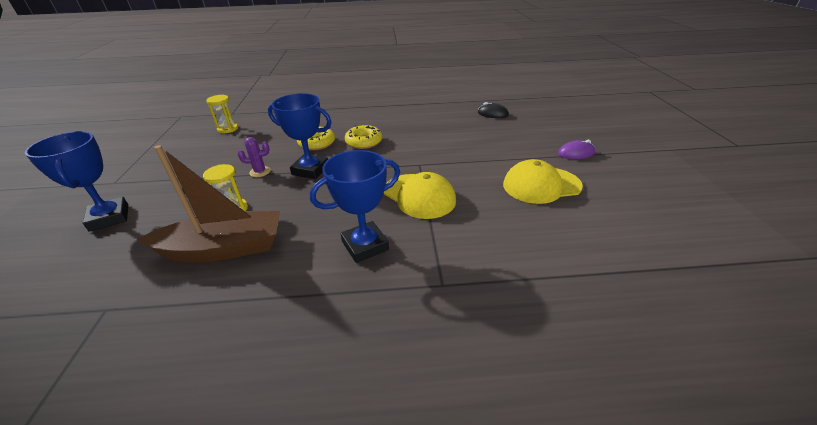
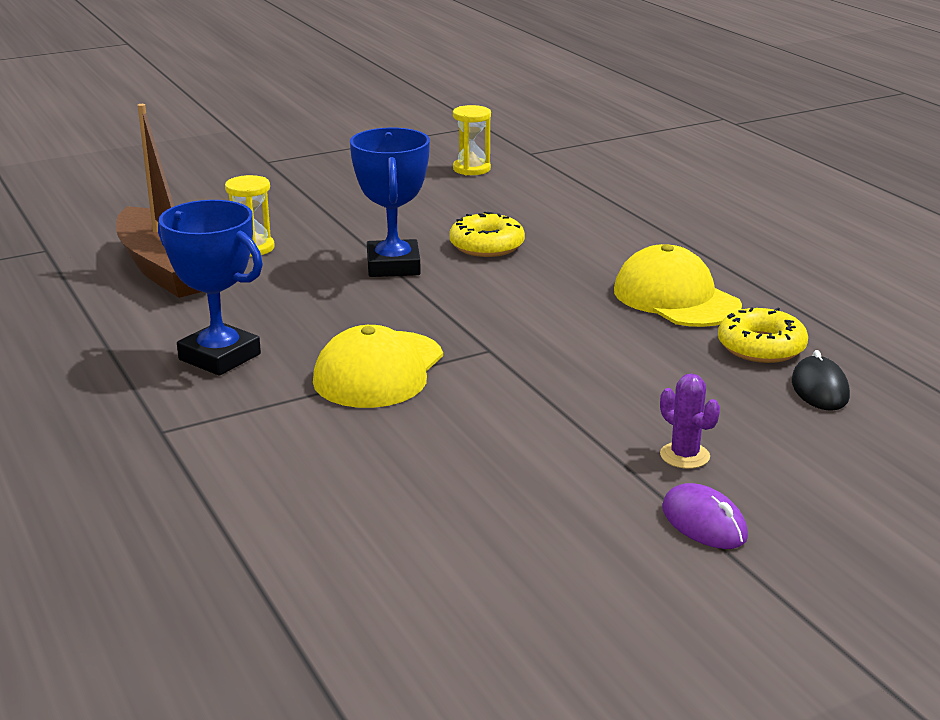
camera: 65 degrees right, 10 degrees down
blue trophy [25,131,128,232] -> none
purple cactus [238,137,271,177] -> purple cactus moved to [660,373,720,469]
yellow donut [345,125,382,149] -> yellow donut moved to [718,307,808,363]
yellow cap [503,159,583,204] -> yellow cap moved to [614,244,742,327]

